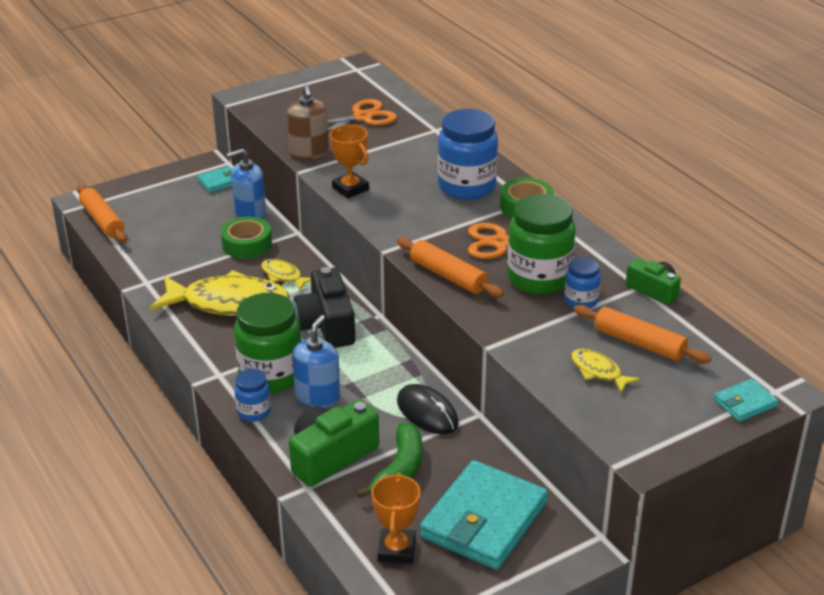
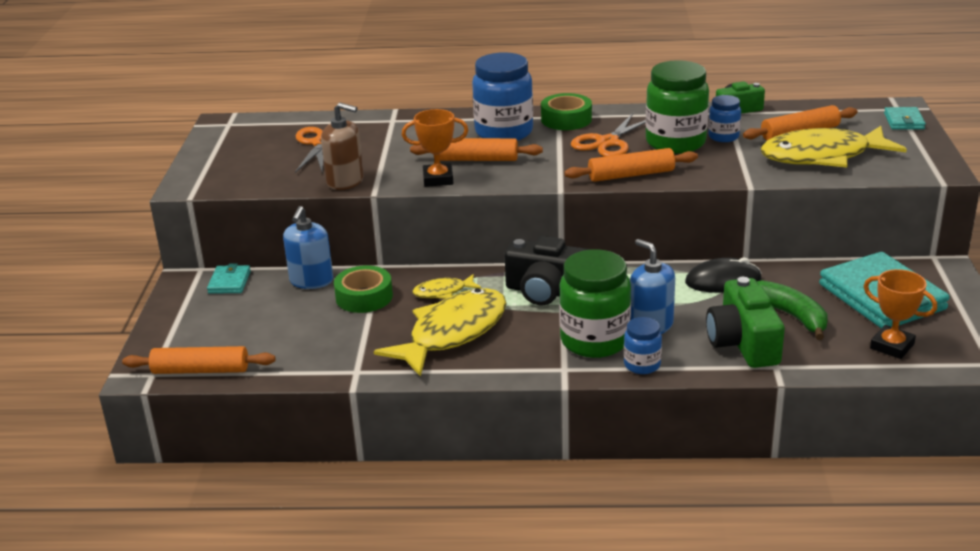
camera: 55 degrees left, 5 degrees down
yellow fish [571,349,640,393] -> yellow fish [761,126,907,167], size x2.15
none -> orange rolling pin [410,138,543,161]

